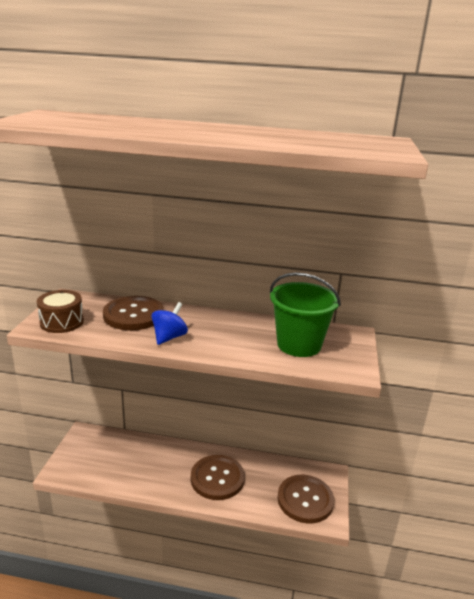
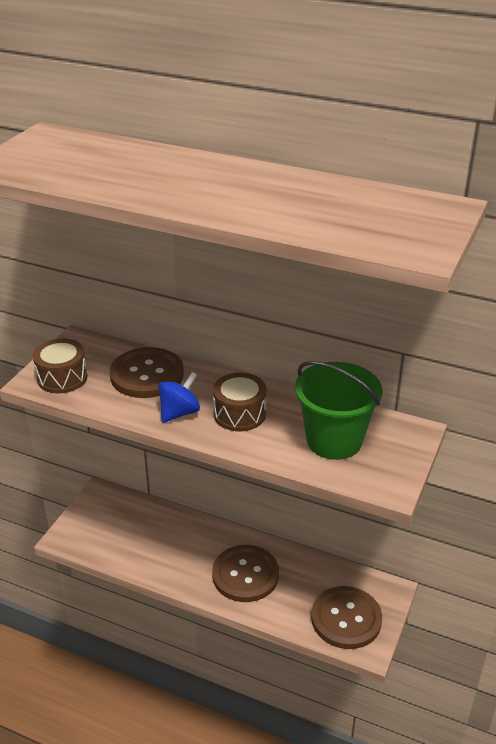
camera: 15 degrees right, 10 degrees up
none -> brown drum [213,373,266,431]

